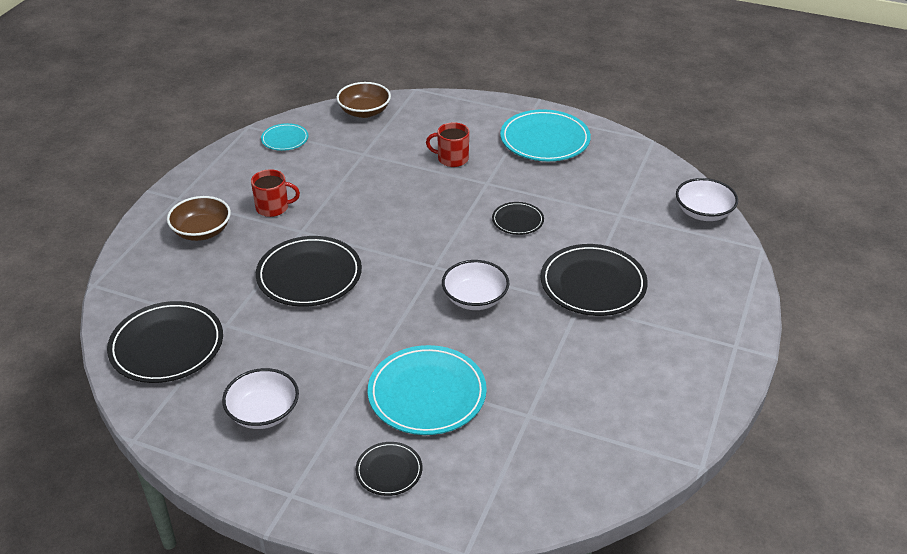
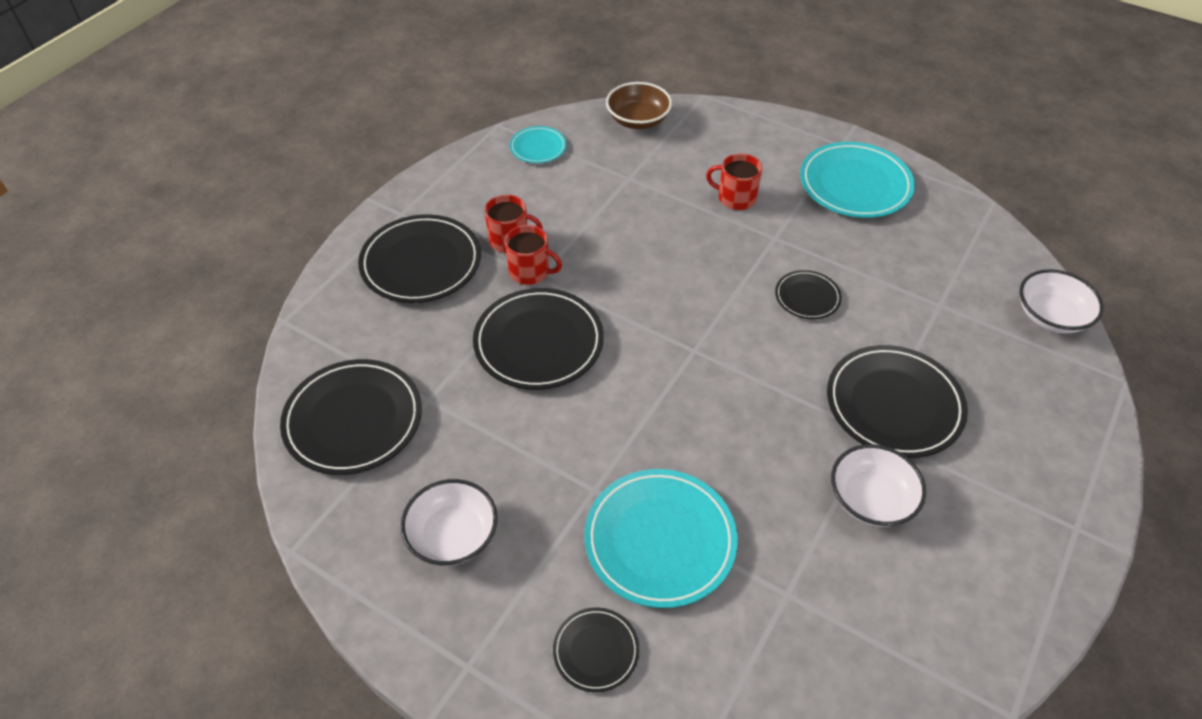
camera: 10 degrees right, 10 degrees up
brown bowl [167,196,231,241] -> black plate [358,214,481,303]
white bowl [442,260,509,310] -> white bowl moved to [831,444,926,527]
none -> red mug [505,225,562,285]

